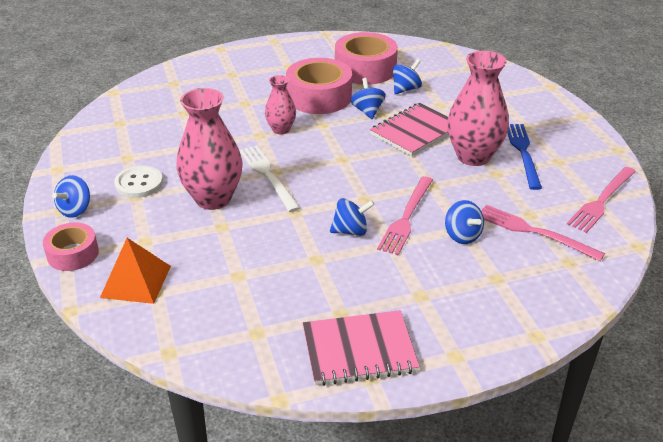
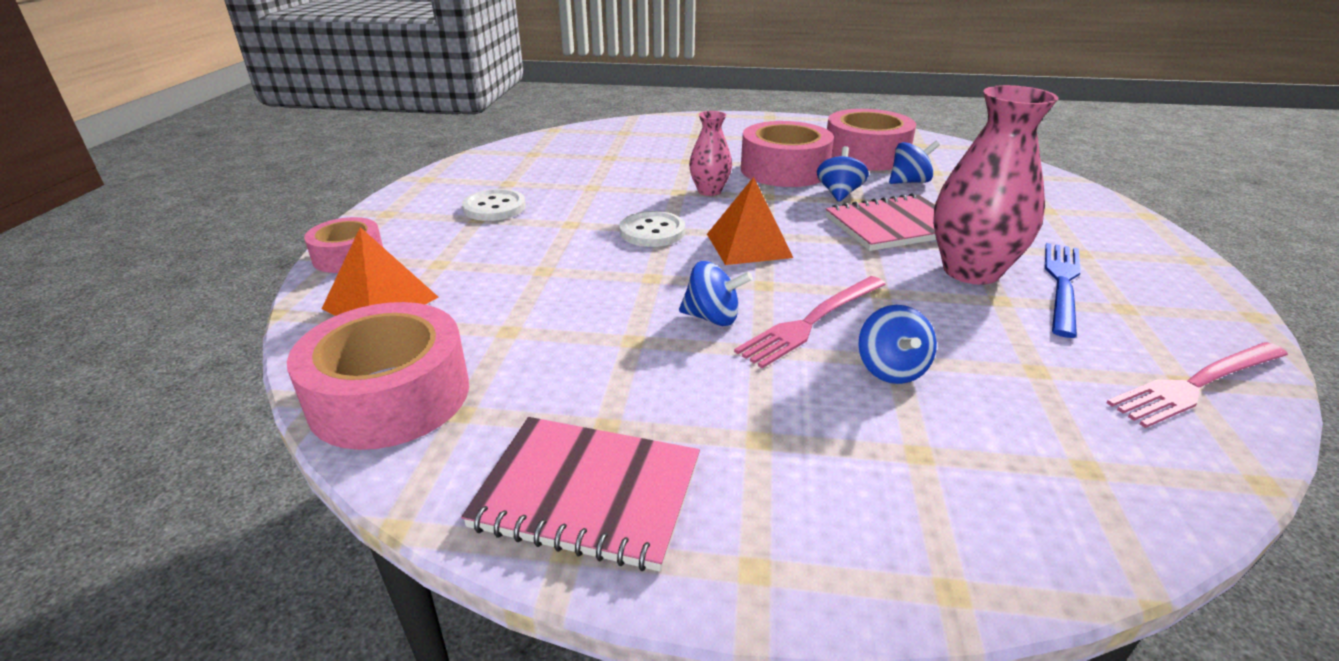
camera: 25 degrees right, 5 degrees down
blue spinning top [52,175,90,218] -> none
pink vase [176,88,242,210] -> none
white fork [239,145,300,212] -> white button [619,211,685,247]
pink fork [482,205,605,261] -> none
none -> pink tape [287,302,469,450]
none -> orange pyramid [707,177,793,265]

